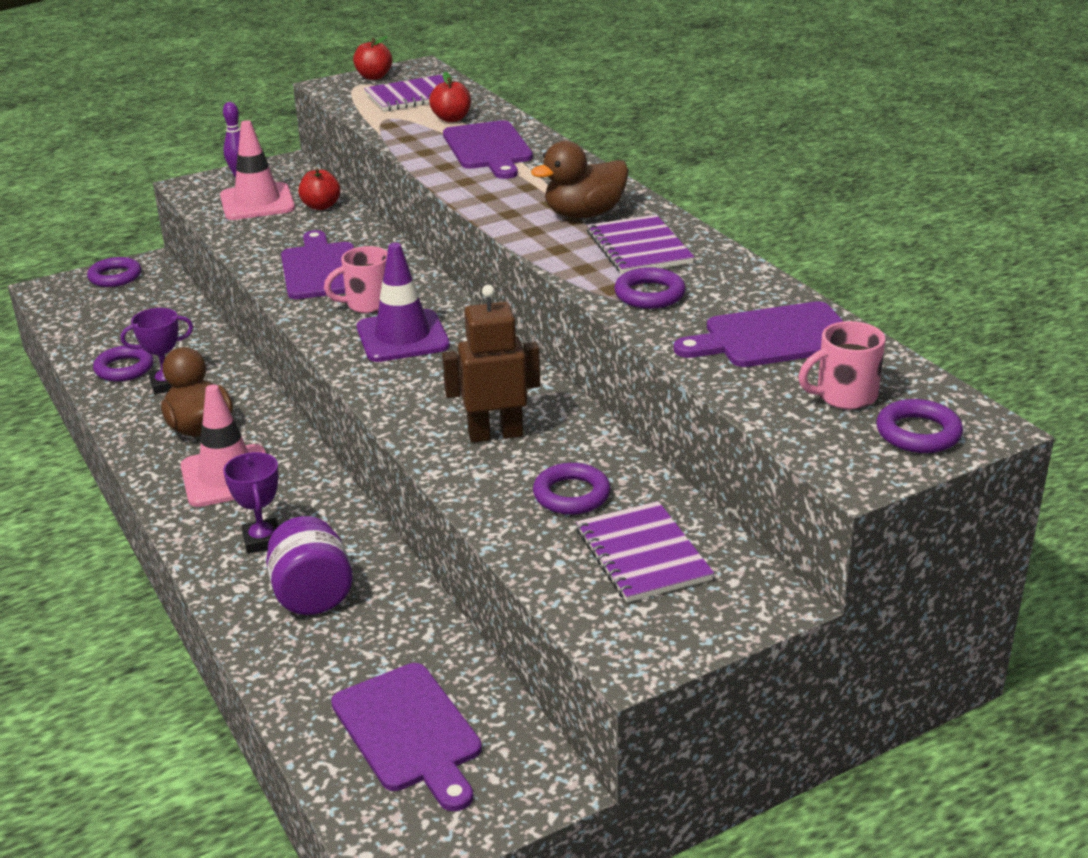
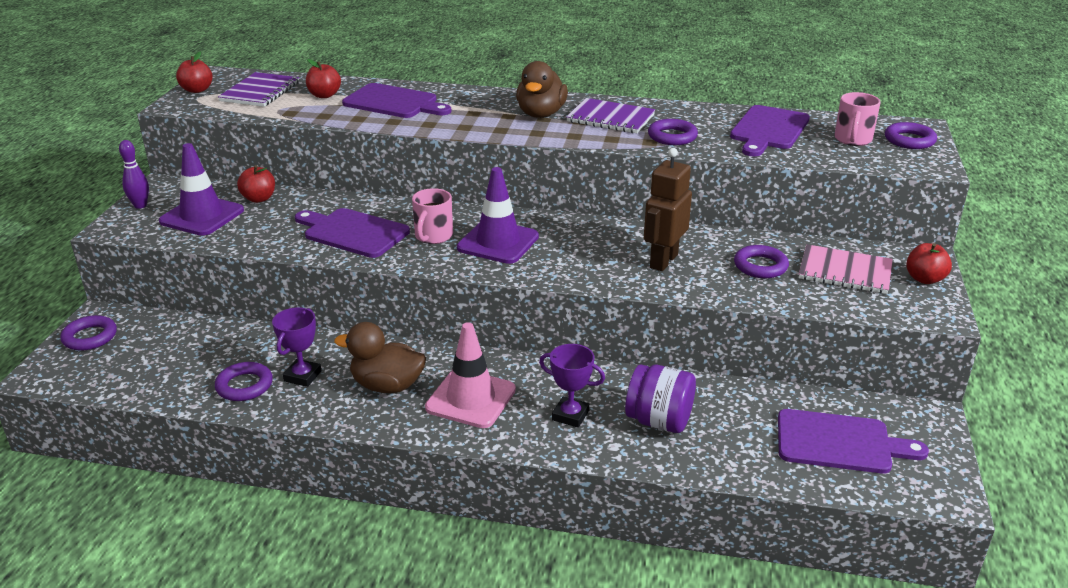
camera: 50 degrees left, 0 degrees up
pink traffic cone [220,120,295,220] -> purple traffic cone [159,143,244,236]
purple notebook [576,501,714,602] -> pink notebook [799,244,893,294]
none -> red apple [906,243,952,284]

